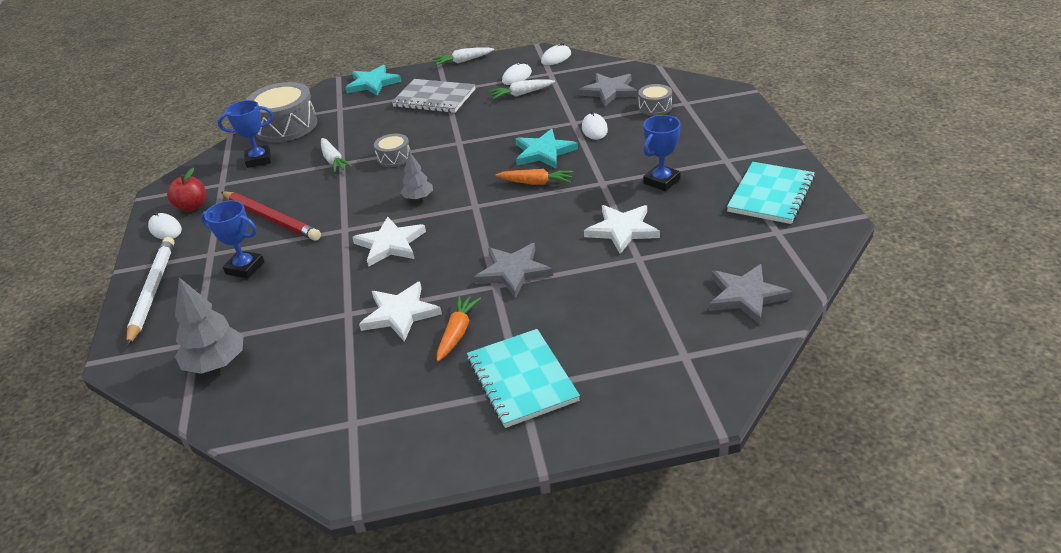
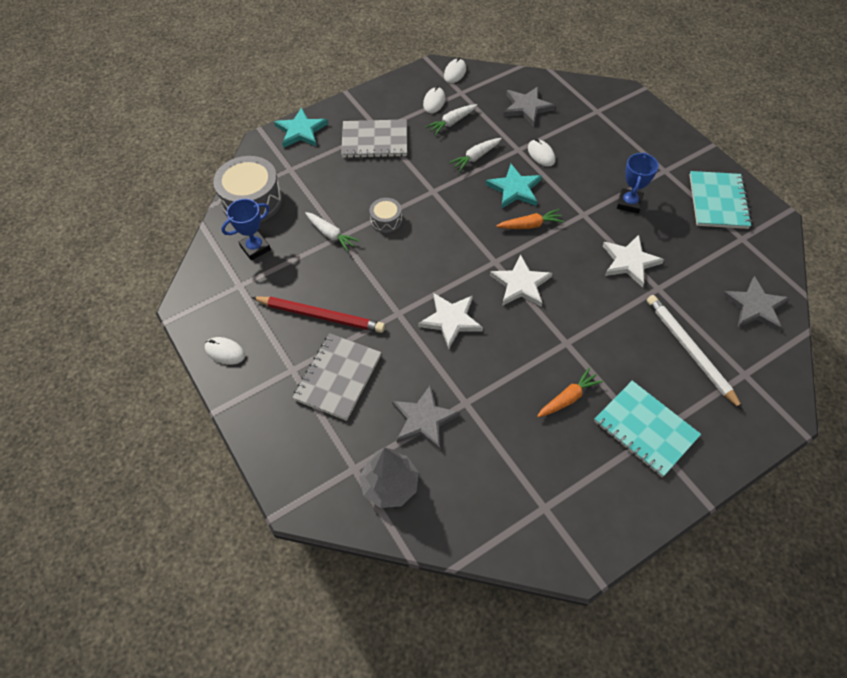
camera: 25 degrees left, 20 degrees up
white pencil [126,237,174,346] -> white pencil moved to [647,295,743,410]
red apple [167,168,206,212] -> none
blue trophy [201,200,264,278] -> grey notebook [292,333,382,421]
white star [359,281,442,342] -> white star moved to [490,255,552,307]
grey tree [400,151,433,200] -> none
white carrot [433,47,494,66] -> white carrot moved to [449,138,502,172]
orange carrot [437,295,481,362] -> orange carrot turned 60 degrees clockwise [537,368,603,417]
grey star [474,243,553,298] -> grey star moved to [392,384,460,450]
grey drum [638,84,672,116] -> none

